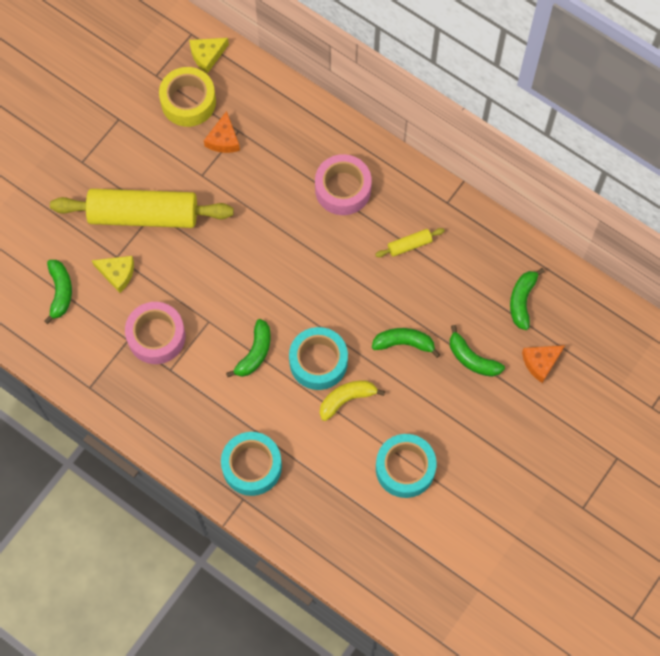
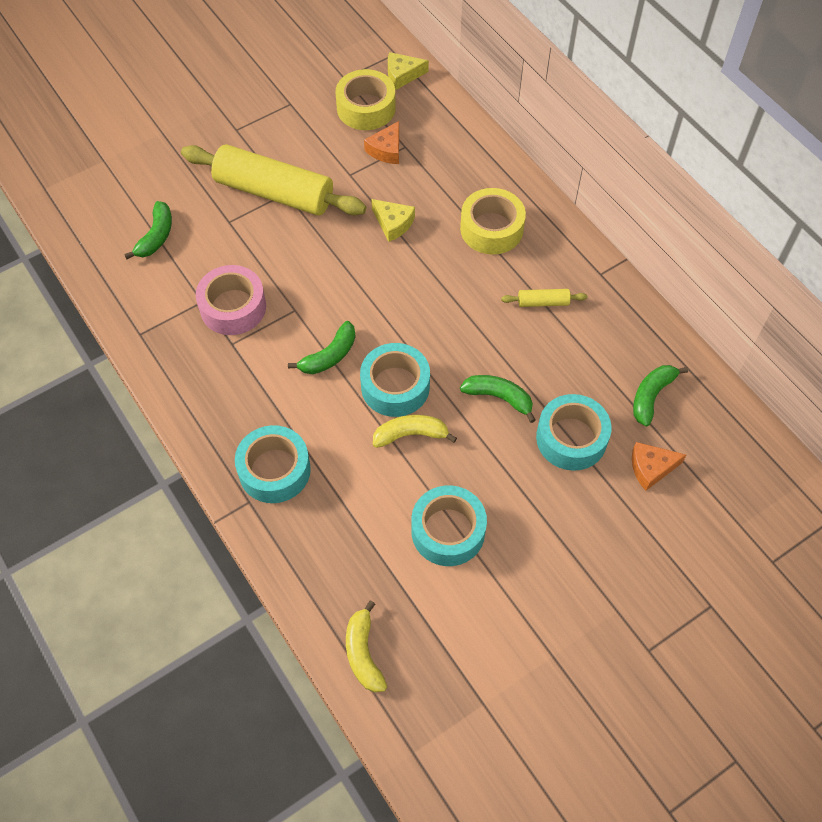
camera: 20 degrees right, 10 degrees down
yellow cheese [92,256,134,293] -> yellow cheese moved to [371,199,415,242]
pink tape [315,154,372,215] -> yellow tape [460,188,526,255]
green banana [450,325,505,377] -> turquoise tape [536,394,612,471]
none -> yellow banana [346,600,387,693]

